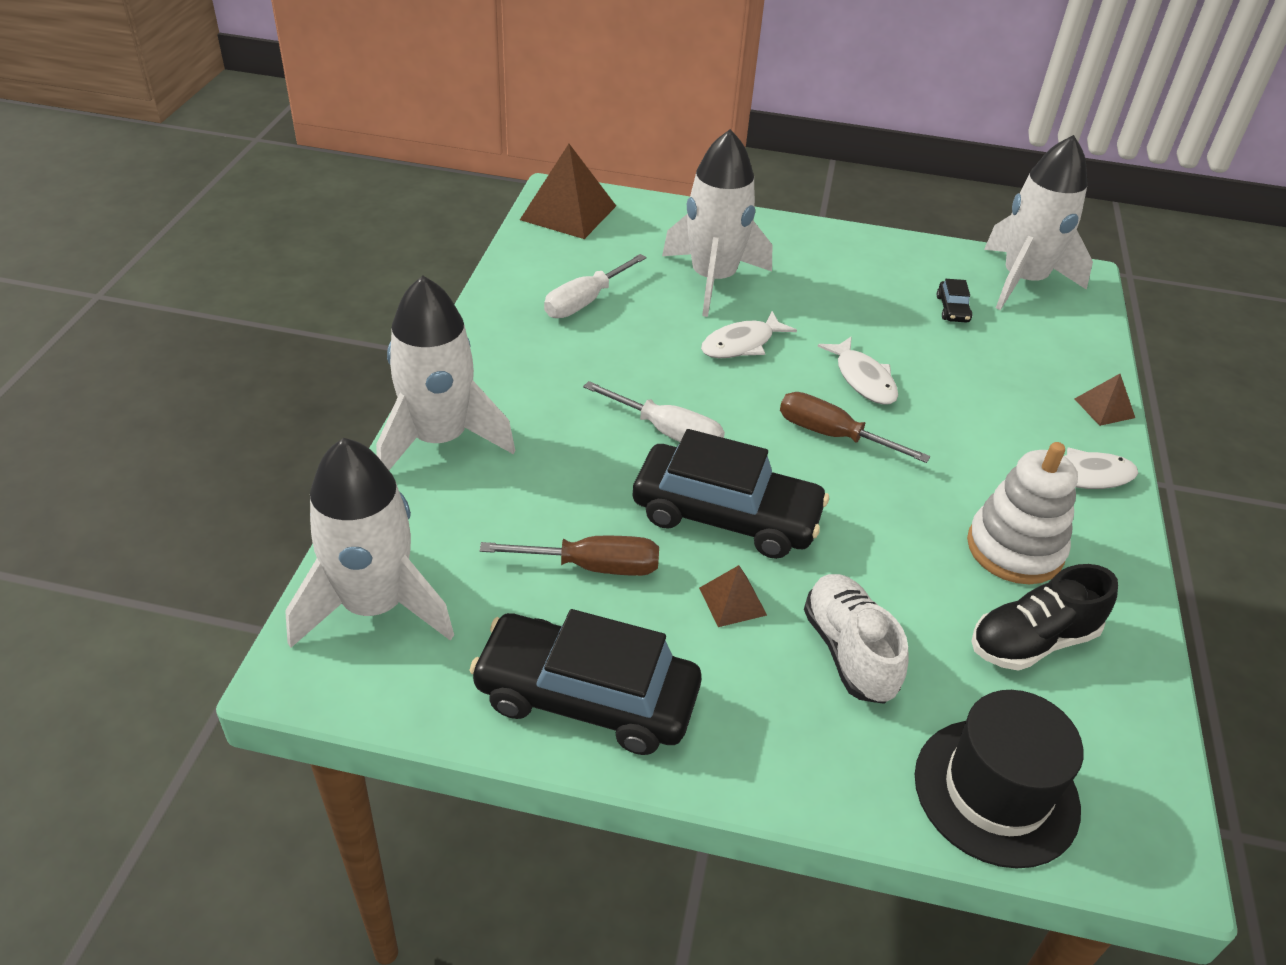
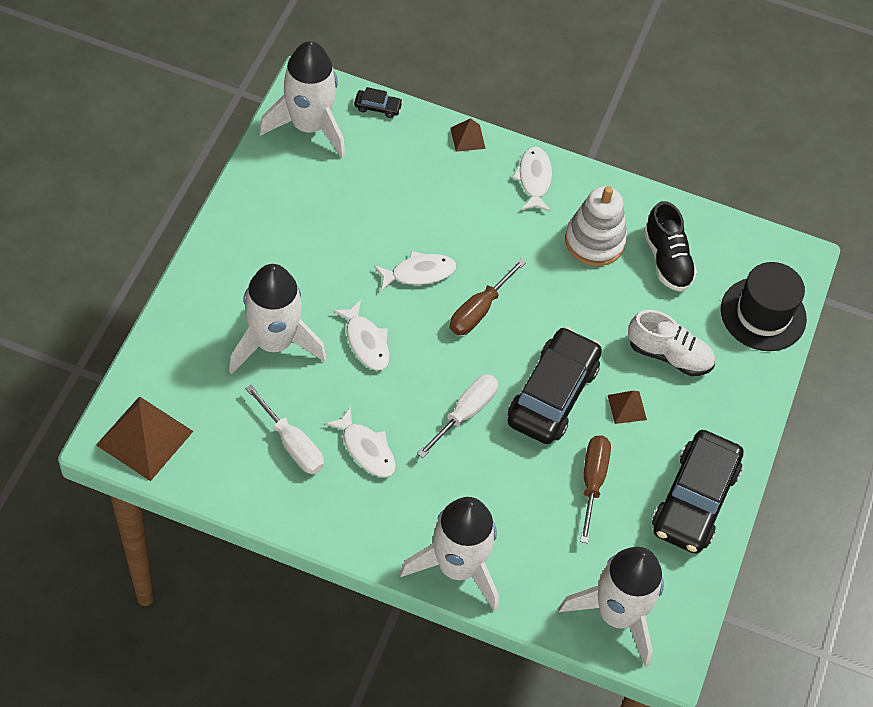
camera: 85 degrees left, 15 degrees up
white shoe [804,574,909,704] -> white shoe turned 150 degrees counterclockwise [628,310,715,376]
black car [937,279,972,322] -> black car moved to [354,87,403,118]
none -> white fish [325,407,396,477]

